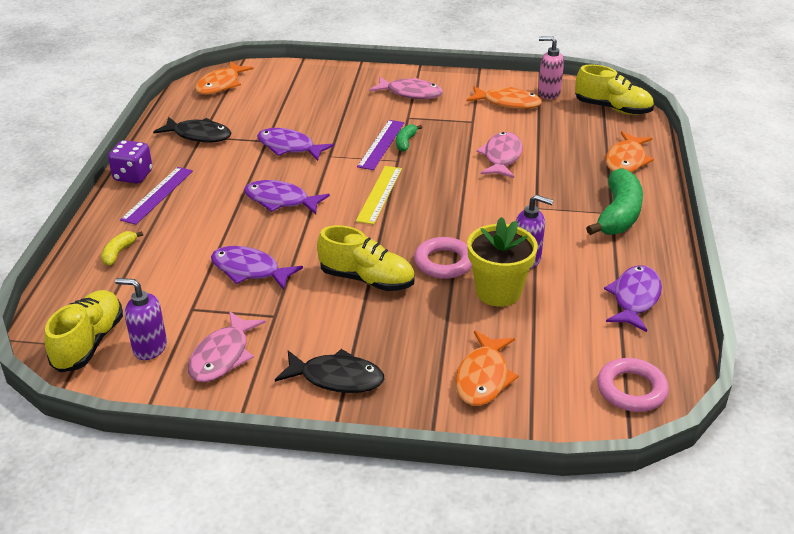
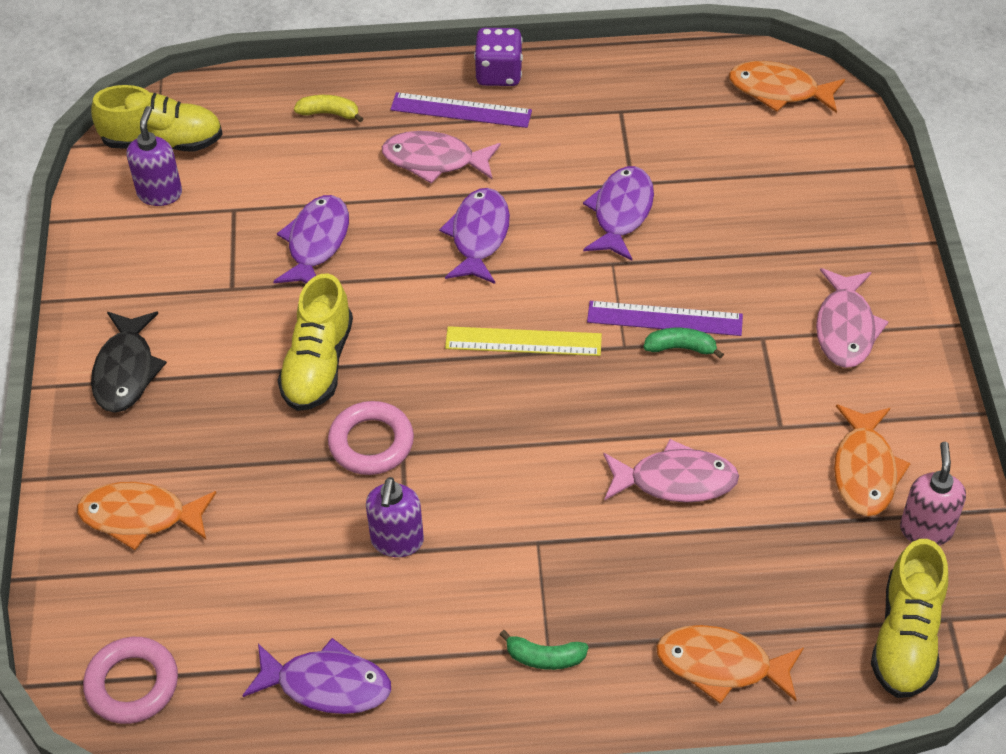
camera: 80 degrees right, 15 degrees up
black fish [153,117,231,143] -> none
pink fish [188,311,266,382] -> pink fish moved to [382,131,501,184]
yellow flower pot [467,217,538,307] -> none
green banana [586,168,643,235] -> green banana [500,630,588,670], size x0.48

